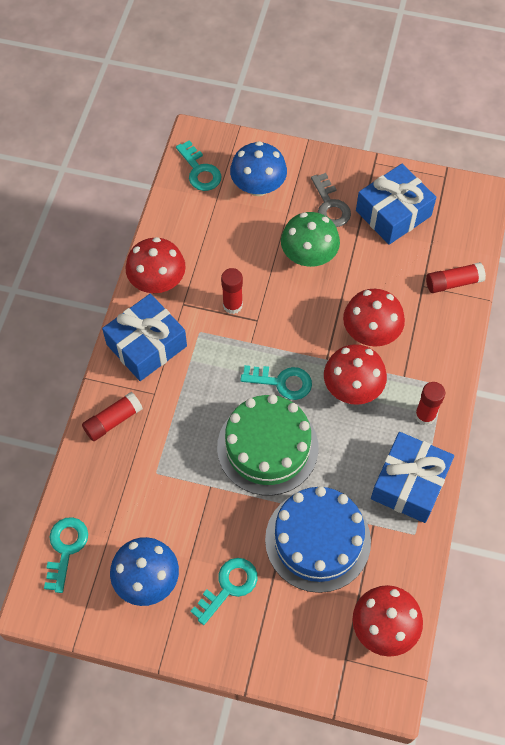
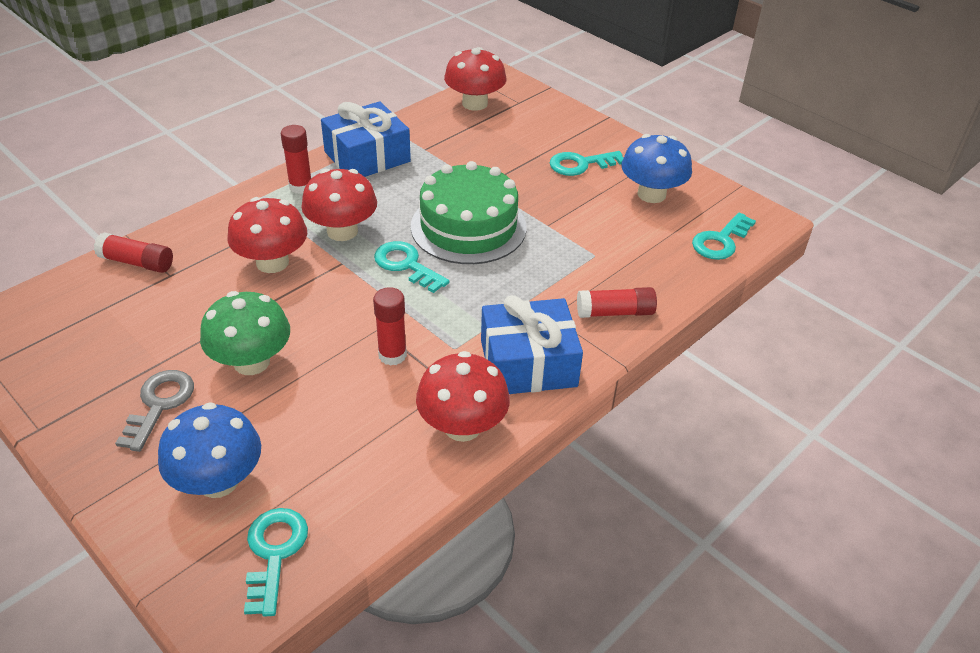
camera: 150 degrees left, 20 degrees down
blue cake [265,486,371,593] -> none
blue gift [356,164,436,245] -> none

